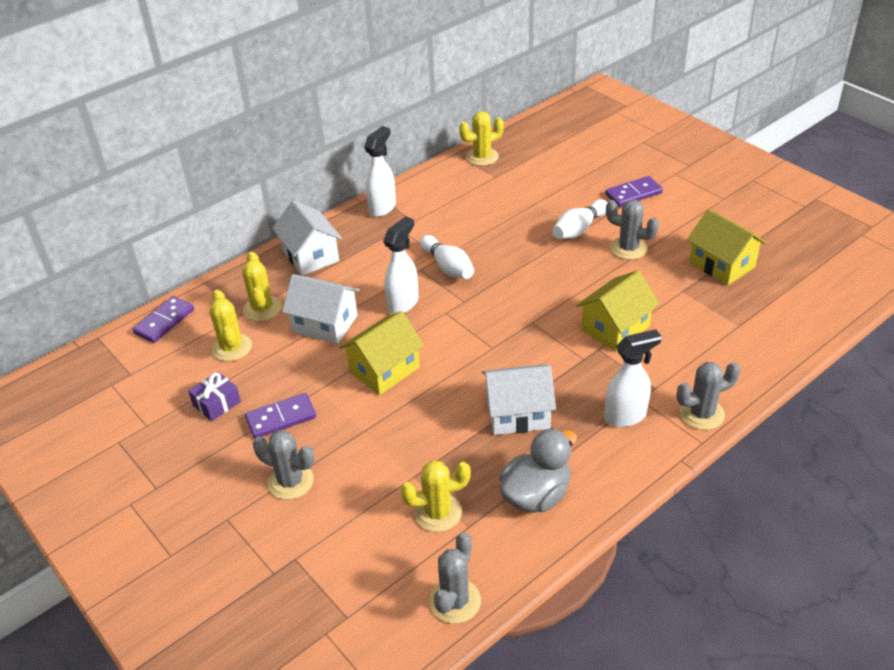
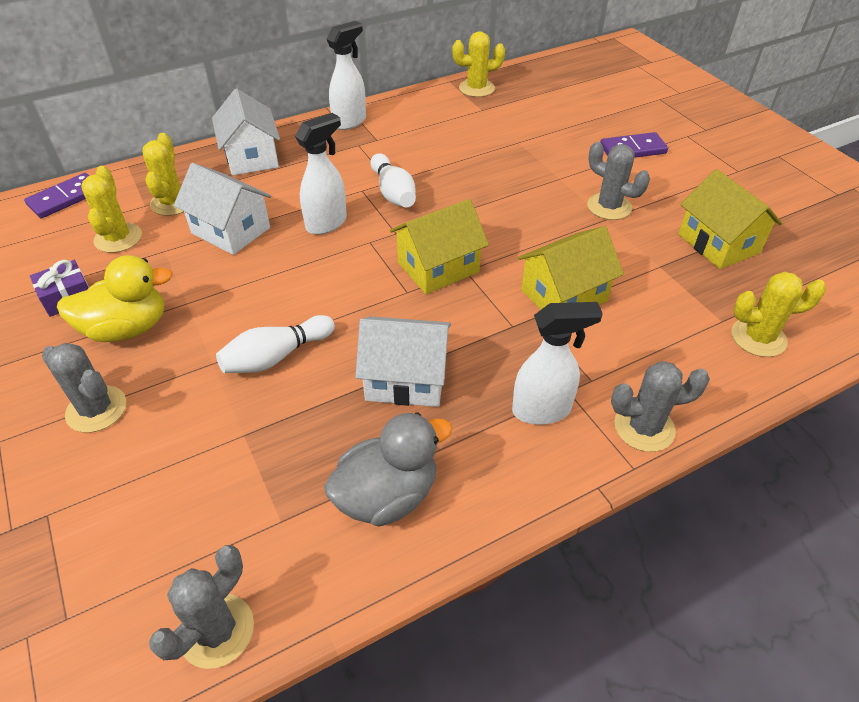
camera: 10 degrees right, 5 degrees up
purple domino [245,393,316,439] -> yellow duck [57,255,173,342]
yellow house [339,311,424,395] -> yellow house moved to [390,199,489,294]
yellow cactus [400,461,471,532] -> yellow cactus moved to [731,272,826,357]
white bowling pin [552,199,608,239] -> white bowling pin moved to [216,315,335,373]

